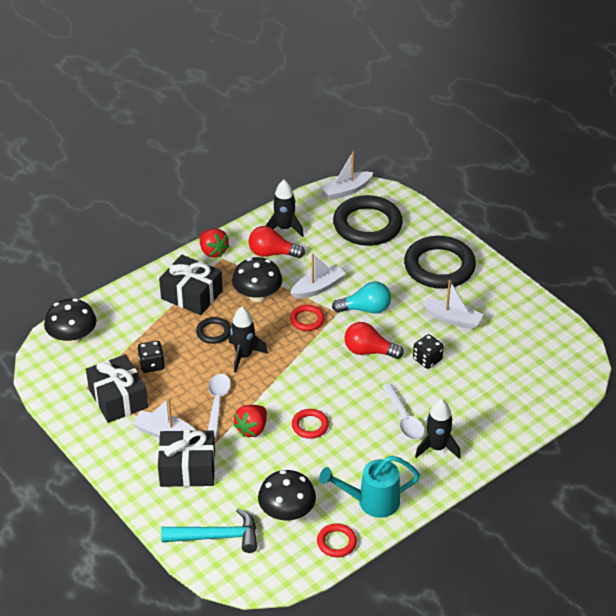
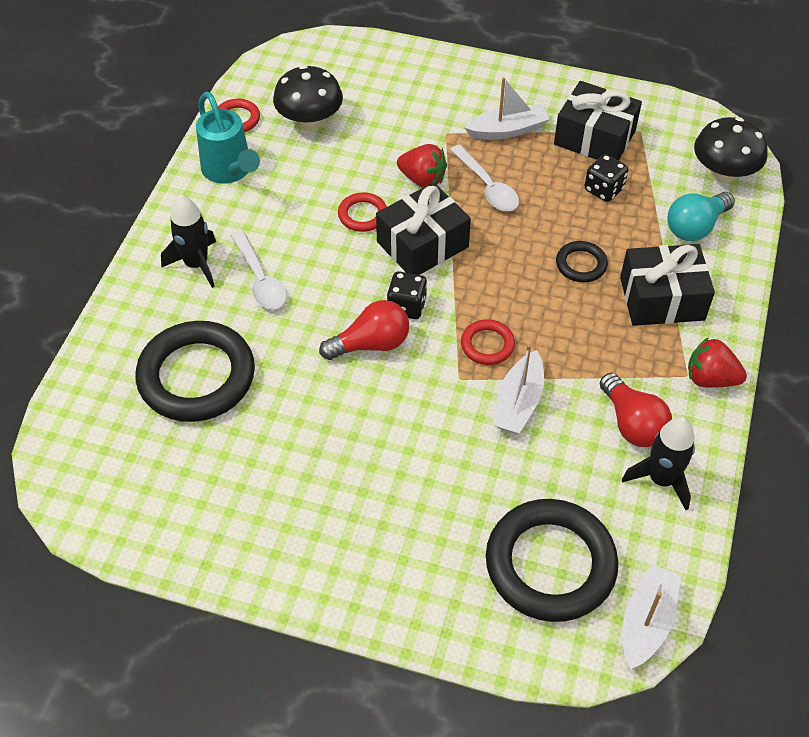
camera: 145 degrees right, 10 degrees up
black gift [158,430,215,487] -> black gift moved to [376,182,471,275]
turquoise hammer [161,508,257,553] -> none
black rocket [229,307,268,373] -> none
black mushroom [232,257,282,302] -> none
red strawberry [233,405,267,437] -> red strawberry turned 120 degrees clockwise [397,144,447,188]
red light bulb [249,226,305,258] -> red light bulb turned 90 degrees clockwise [600,373,672,447]
turquoise watering can [319,456,420,518] -> turquoise watering can turned 105 degrees clockwise [196,92,260,184]
turquoise light bulb [332,281,391,313] -> turquoise light bulb moved to [667,192,735,241]
white spoon [382,383,424,440] -> white spoon turned 150 degrees counterclockwise [231,231,287,310]
black ring [404,236,476,289] -> black ring moved to [135,321,255,422]
black dice [413,334,444,369] -> black dice moved to [387,271,427,319]
white boat [422,280,483,329] -> none

